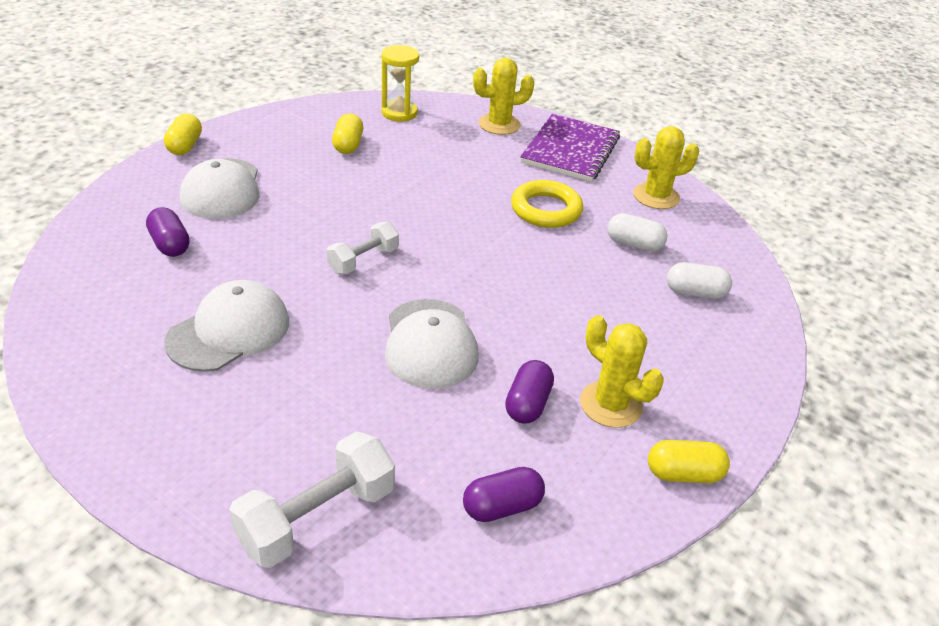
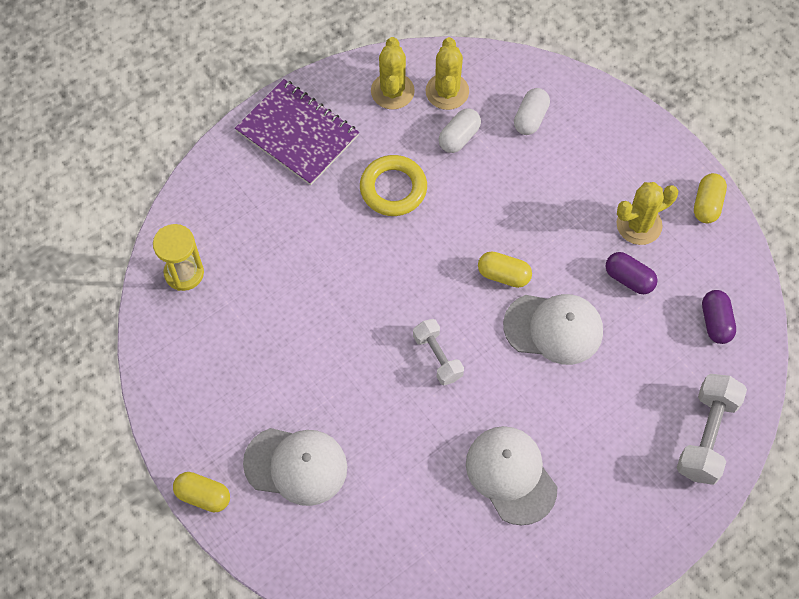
camera: 70 degrees left, 25 degrees up
purple capsule [146,207,190,257] -> none
white dumbbell [229,432,395,568] -> white dumbbell turned 45 degrees clockwise [677,374,747,485]
yellow capsule [332,113,363,154] -> yellow capsule moved to [478,251,532,288]
yellow cactus [473,58,534,135] -> yellow cactus moved to [425,37,469,110]

